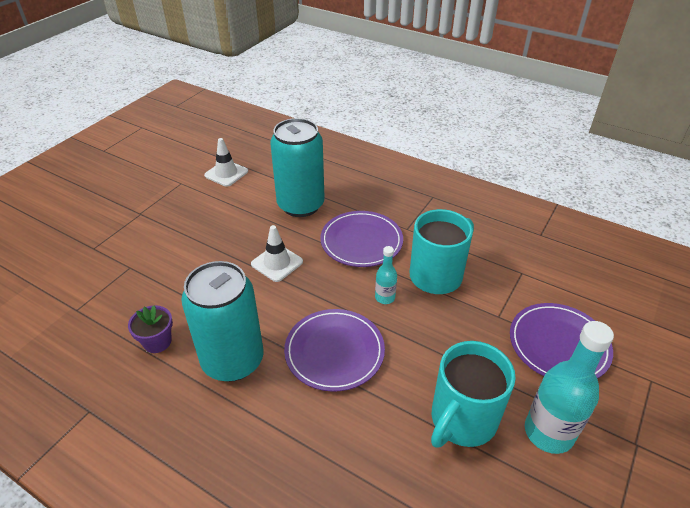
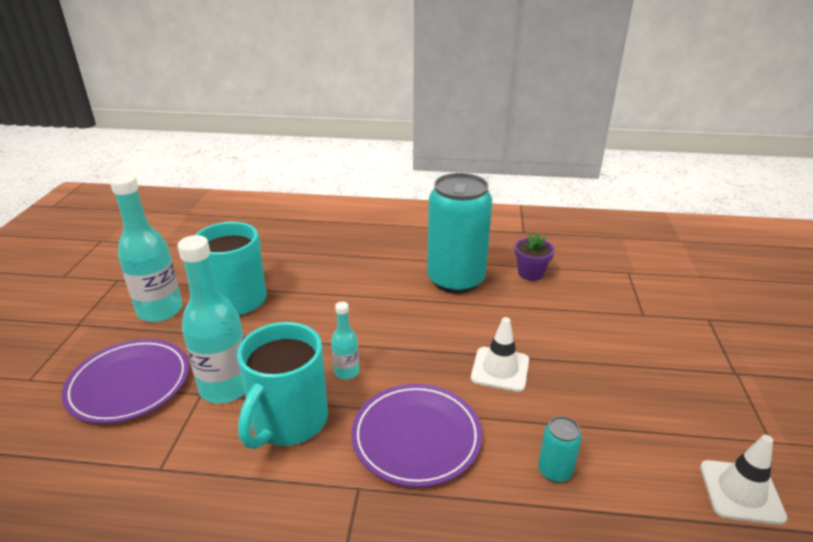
camera: 155 degrees right, 10 degrees down
turquoise can [270,118,325,217] -> turquoise can [538,416,582,483], size x0.41
purple plate [284,309,385,392] -> none
none -> turquoise bottle [177,235,245,403]

